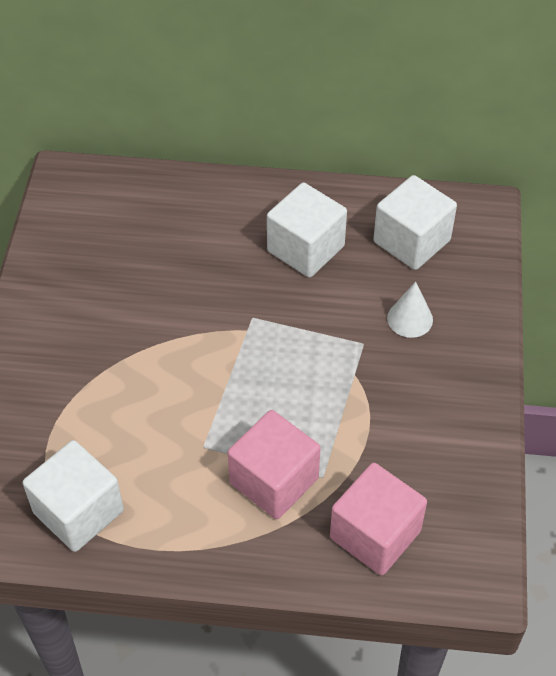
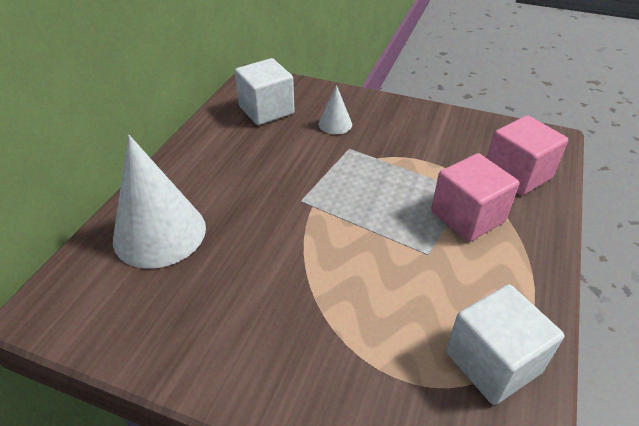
camera: 75 degrees left, 10 degrees down
white cube [267,183,347,278] -> none
none -> white cone [113,135,206,269]

